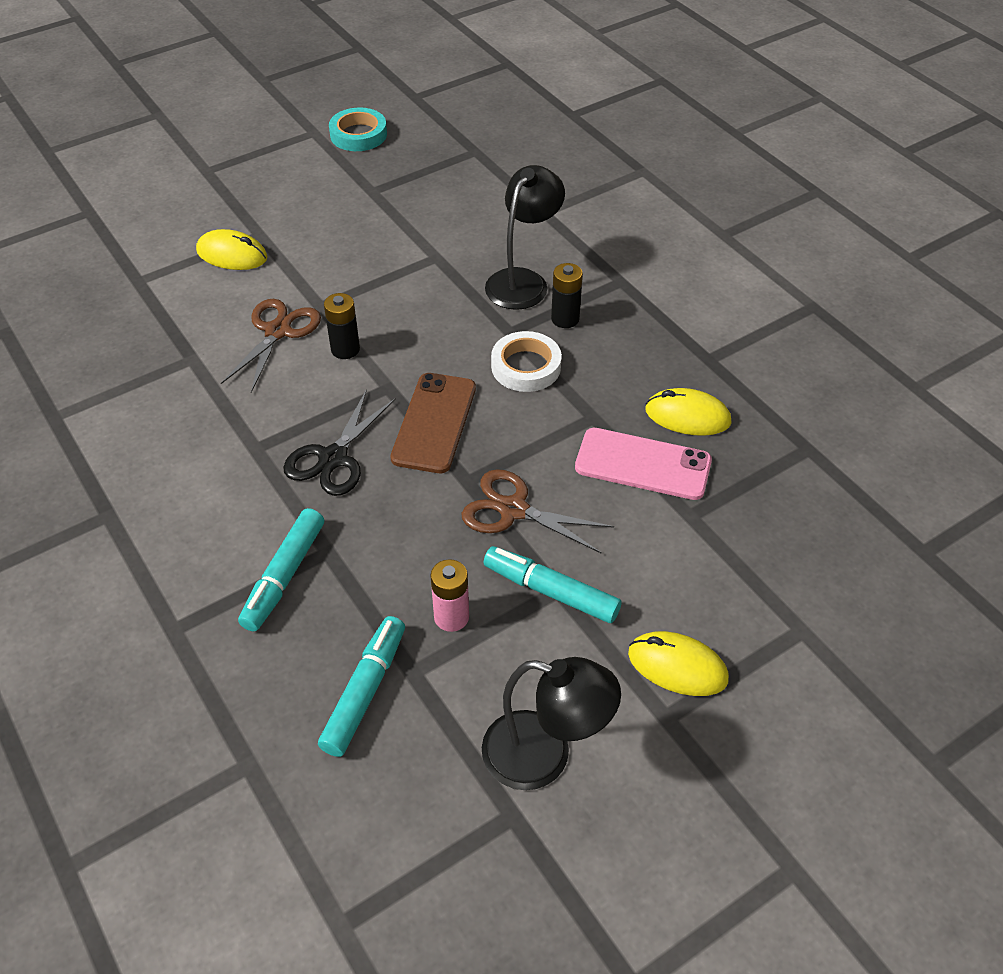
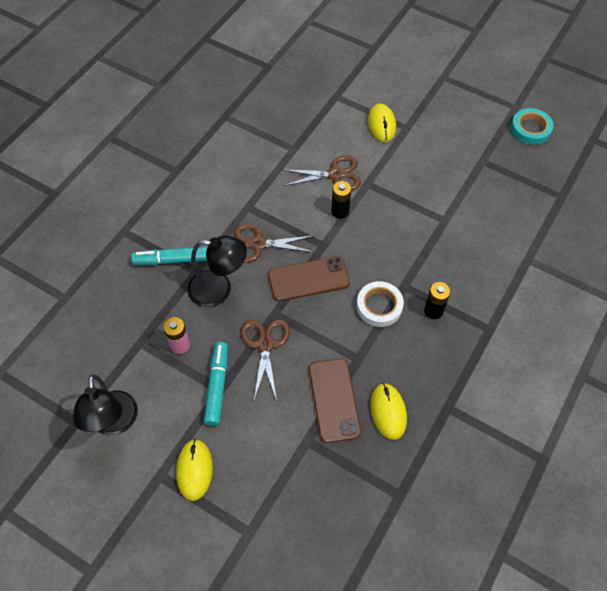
camera: 65 degrees right, 10 degrees up
black scissors [283,389,396,496] -> brown scissors [234,224,315,263]
turquoise marker [318,616,405,757] -> none
black lamp [485,165,565,310] -> black lamp moved to [187,236,247,307]
pink phone [575,428,712,500] -> brown phone [309,359,361,443]

